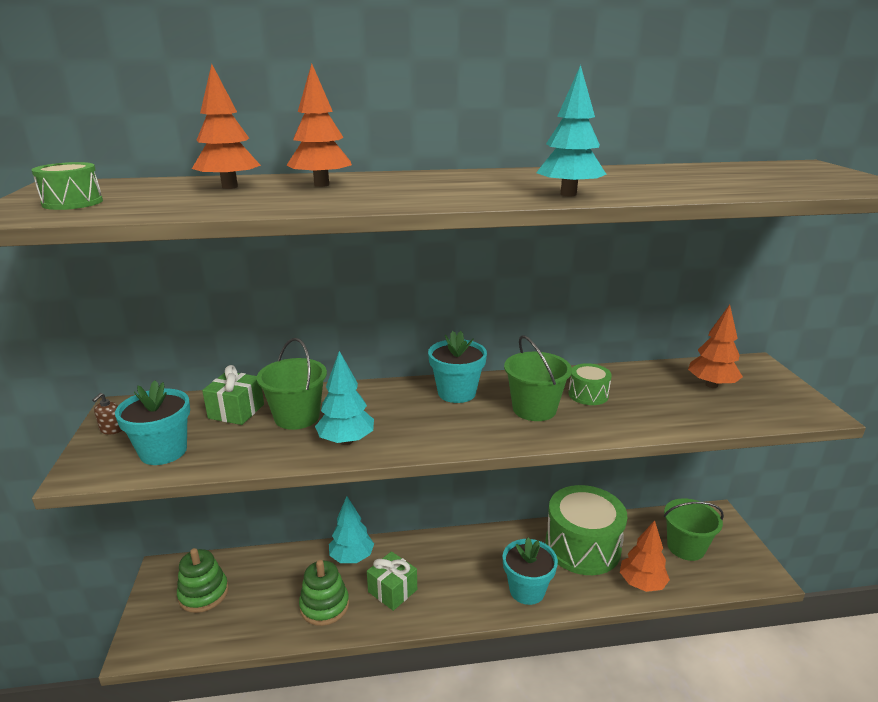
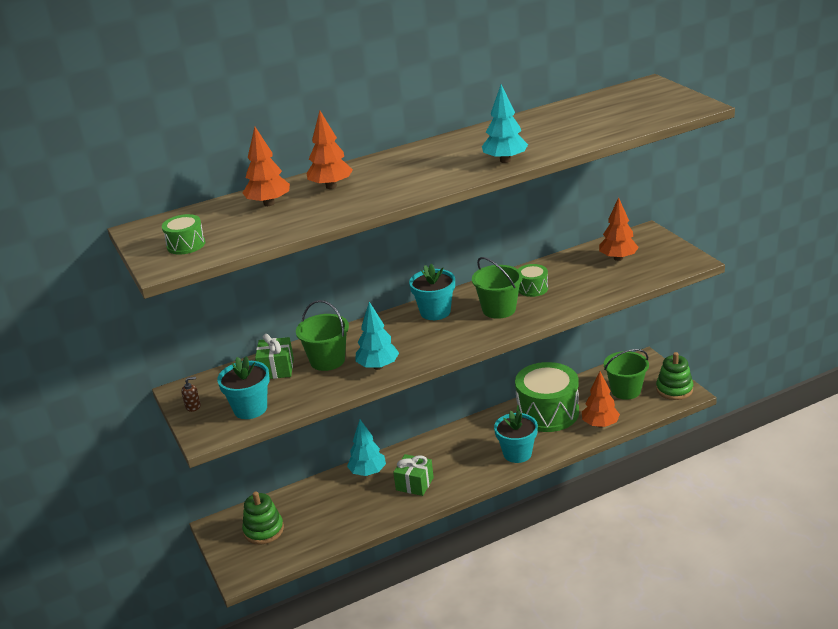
camera: 15 degrees left, 5 degrees up
brown soap dispenser [92,393,122,434] -> brown soap dispenser turned 105 degrees counterclockwise [181,377,201,412]
green stacking toy [299,560,349,626] -> green stacking toy moved to [656,352,693,400]

